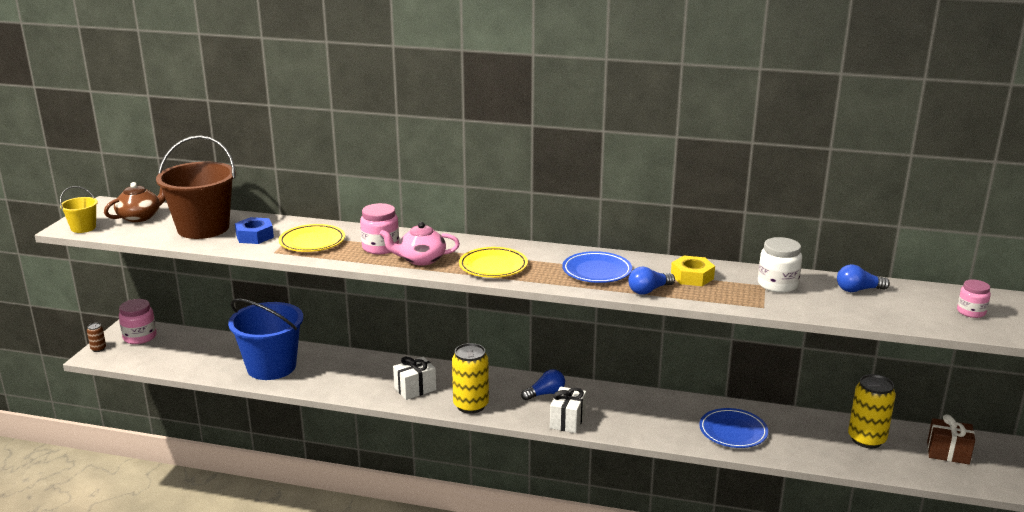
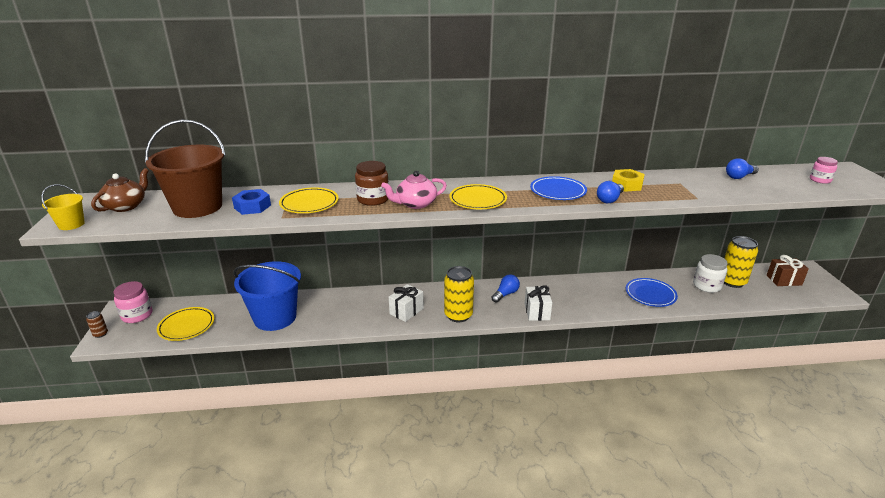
camera: 20 degrees left, 5 degrees up
pink jar [360,203,399,254] -> brown jar [355,161,389,206]
white jar [758,237,802,293] -> white jar moved to [693,254,728,293]
none -> yellow plate [157,307,214,341]

